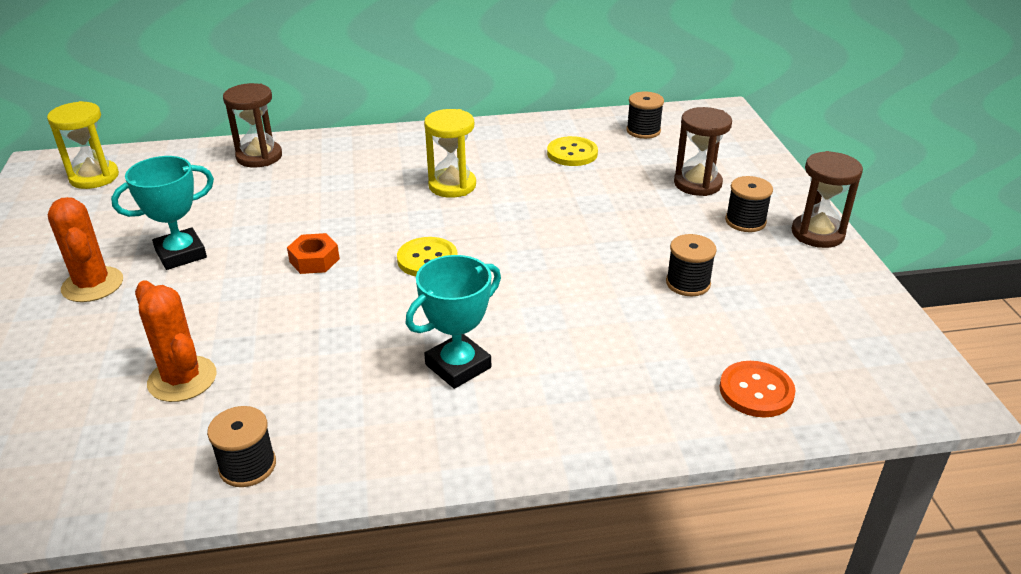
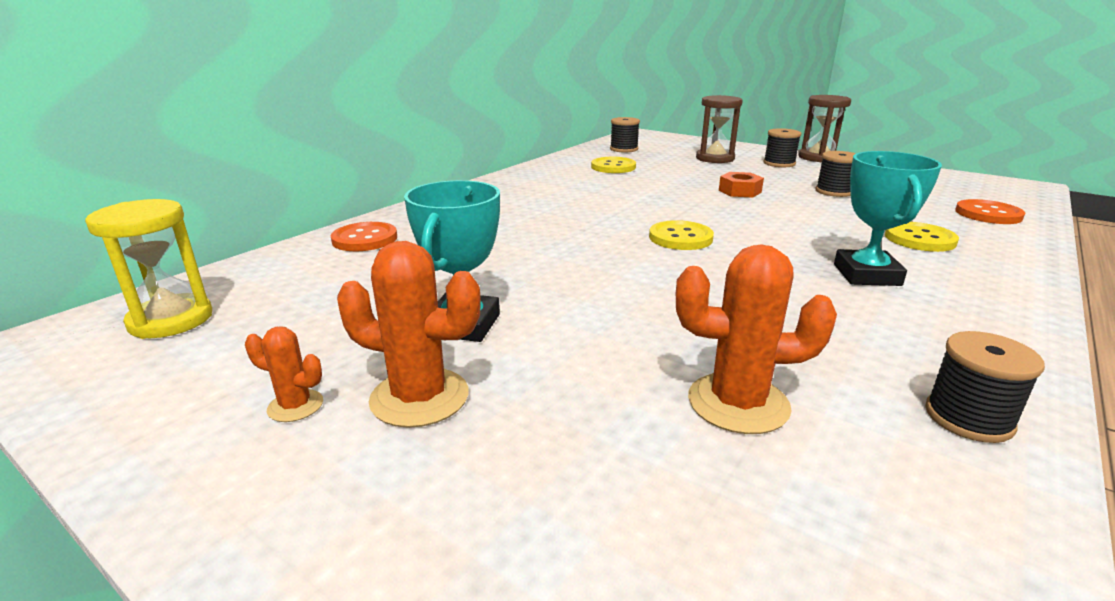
camera: 45 degrees left, 10 degrees down
brown hourglass [223,83,282,168] -> orange button [331,222,397,251]
orange nut [287,233,340,274] -> orange nut moved to [719,172,764,198]
yellow hourglass [424,109,476,198] -> none
none -> orange cactus [245,326,323,422]
none -> yellow button [885,222,959,252]

